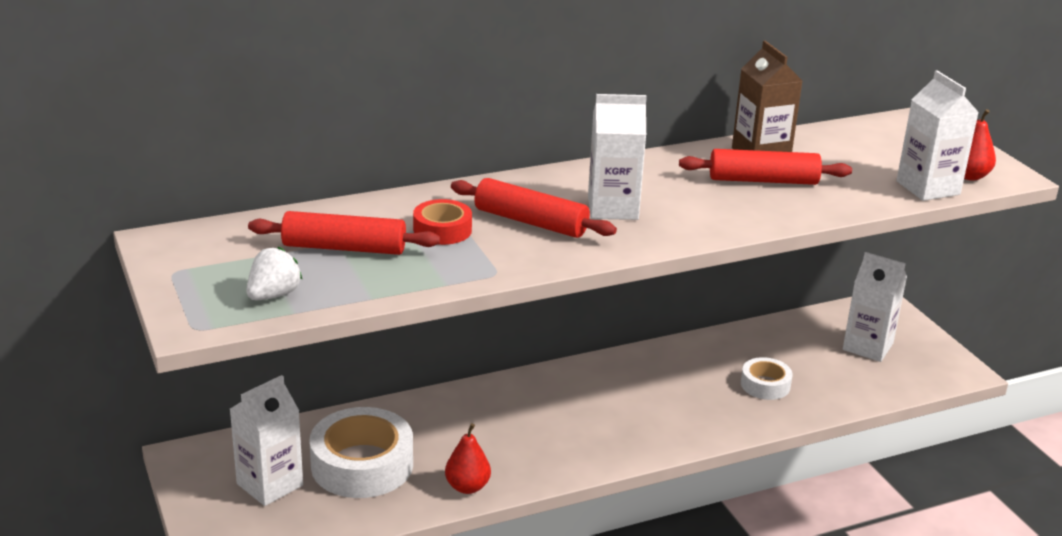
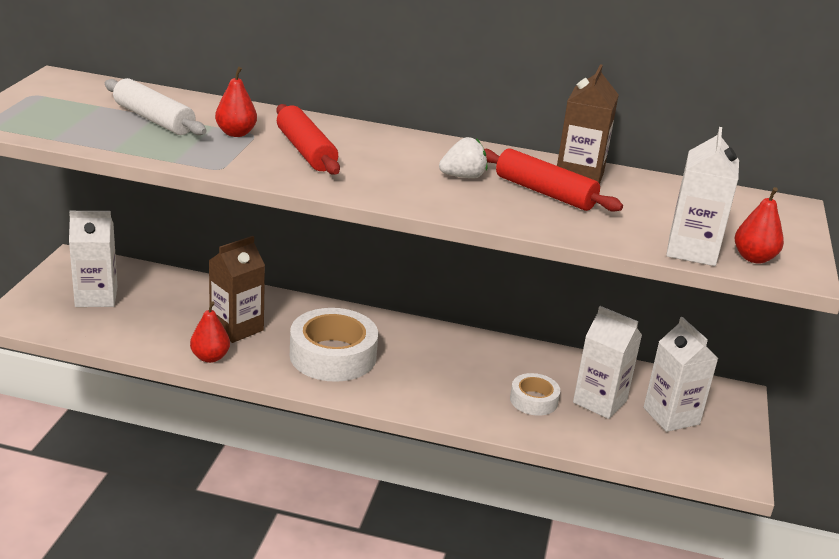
camera: 35 degrees right, 0 degrees up
white strawberry [246,246,302,301] -> white strawberry moved to [439,137,487,178]
red rolling pin [248,211,440,255] -> white rolling pin [105,78,207,135]
white tape [309,407,413,498] -> white tape moved to [290,308,378,382]
red tape [413,199,472,245] -> red pear [215,67,257,137]
white carton [588,94,647,220] -> white carton moved to [573,306,642,419]
none -> brown carton [209,236,265,343]

